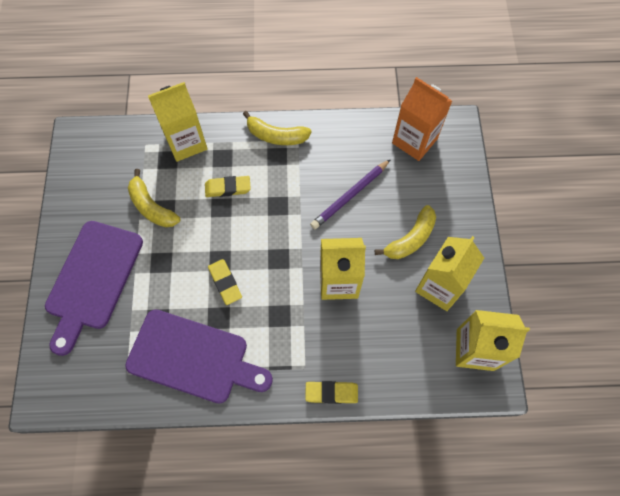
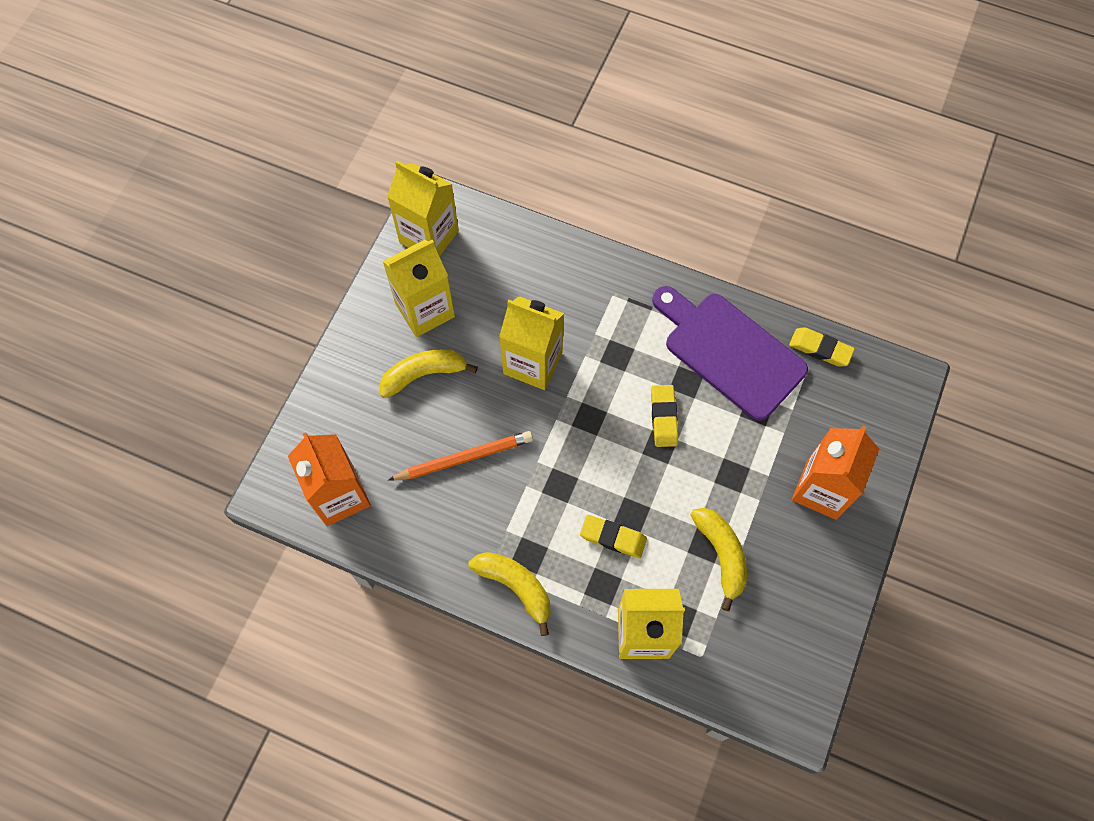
camera: 155 degrees left, 0 degrees up
purple cutting board [45,221,143,356] -> orange carton [792,426,879,520]
yellow eraser [305,381,358,404] -> yellow eraser moved to [789,327,855,367]
purple pencil [310,159,391,229] -> orange pencil [388,431,533,481]

